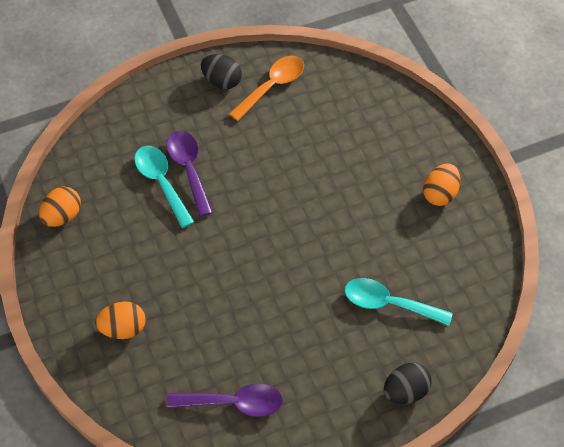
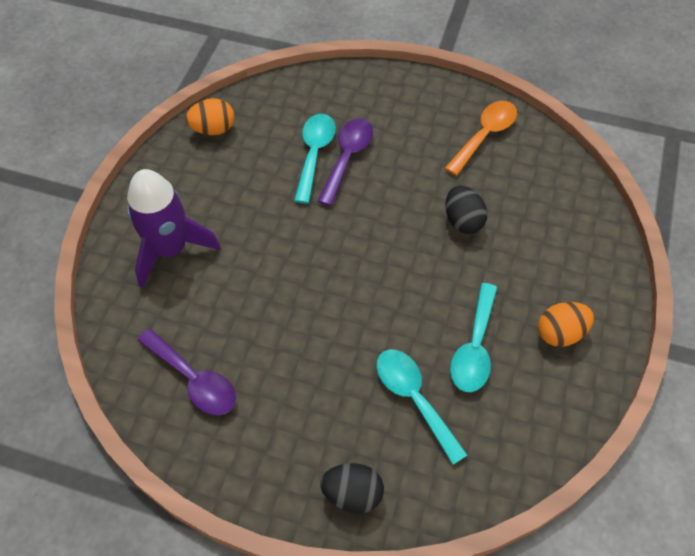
camera: 40 degrees right, 0 degrees up
orange egg [95,301,146,339] -> purple rocket [127,169,221,288]
black egg [201,54,242,89] -> black egg moved to [445,186,488,234]
orange spoon [229,55,304,121] -> orange spoon turned 45 degrees counterclockwise [445,101,517,176]
none -> turquoise spoon [450,283,497,392]

